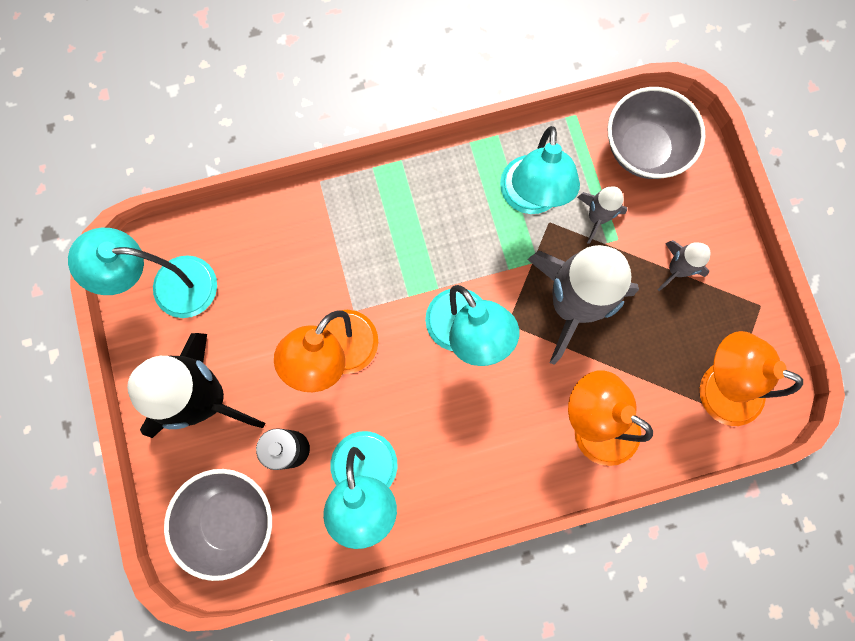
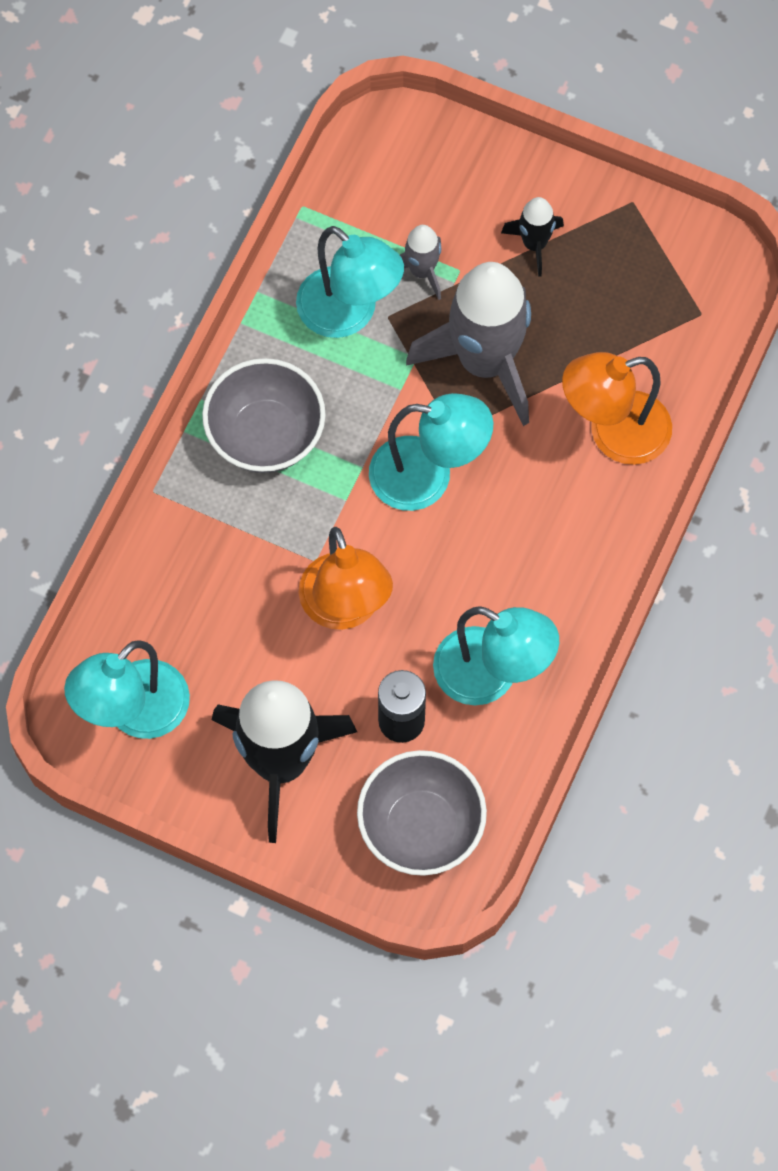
camera: 50 degrees left, 10 degrees down
grey bowl [607,87,706,179] -> grey bowl moved to [202,358,326,473]
grey rocket [657,240,710,291] -> black rocket [501,197,564,277]
orange lamp [700,331,803,426] -> none

